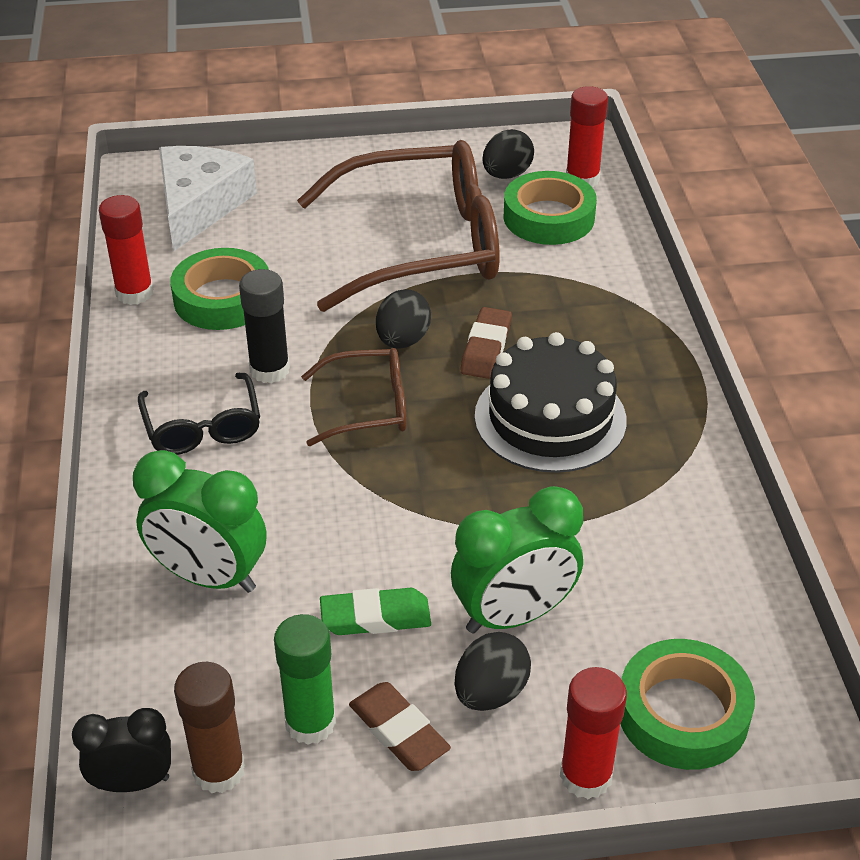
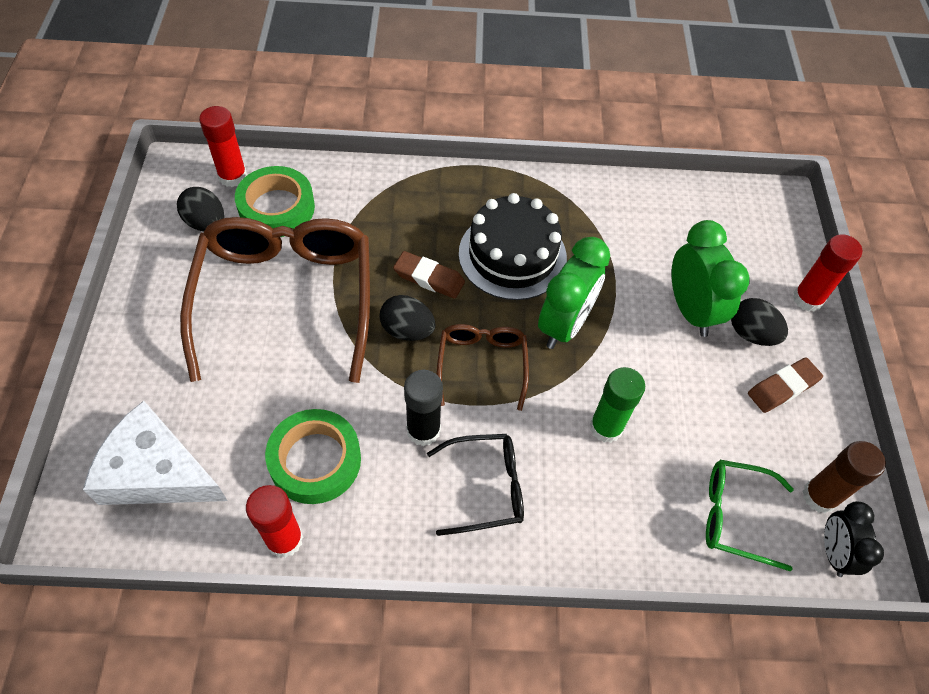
camera: 85 degrees left, 15 degrees up
green clock [133,450,266,593] -> green clock moved to [538,237,610,349]
green glue stick [274,614,336,745] -> green glue stick moved to [590,367,645,443]
green eraser [320,588,431,635] -> none
green tape [620,639,755,770] -> none
none -> green glasses [706,460,794,571]

